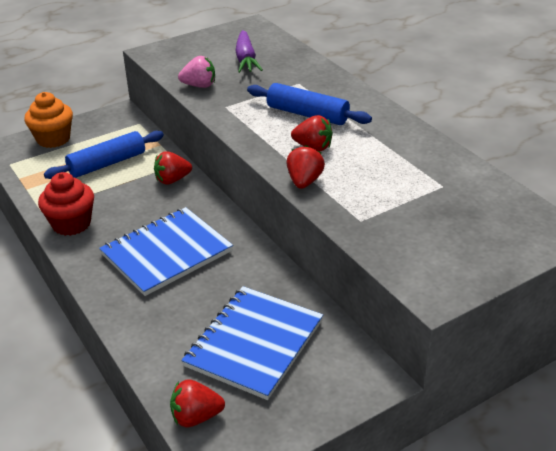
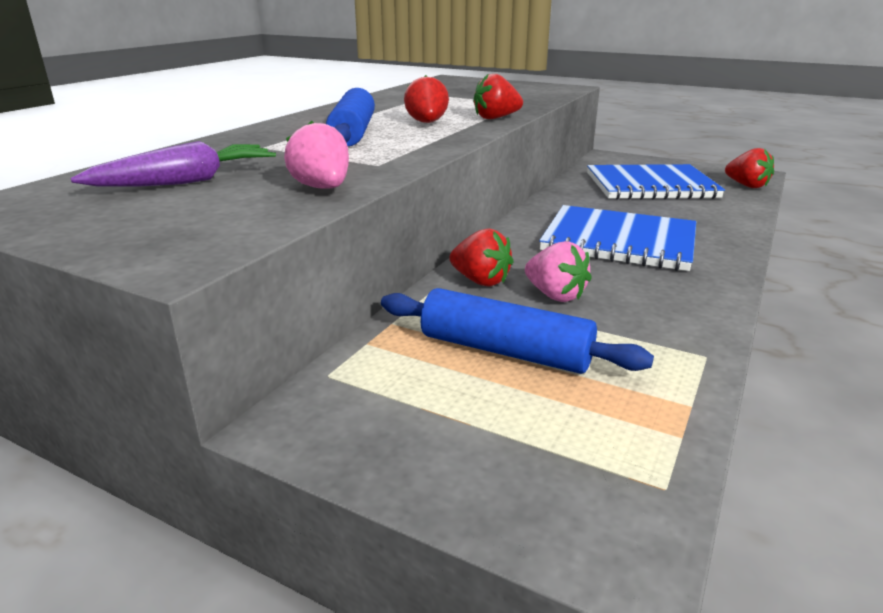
camera: 120 degrees left, 10 degrees down
orange cupcake [24,92,73,148] -> none
red cupcake [38,172,94,236] -> none
none -> pink strawberry [525,241,592,302]

